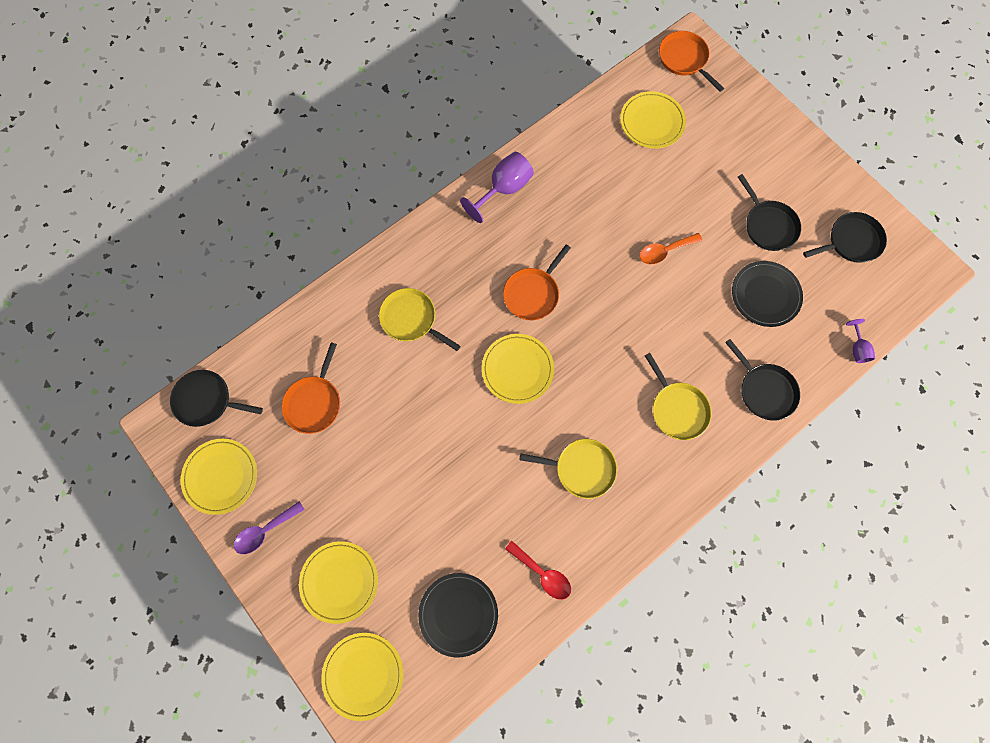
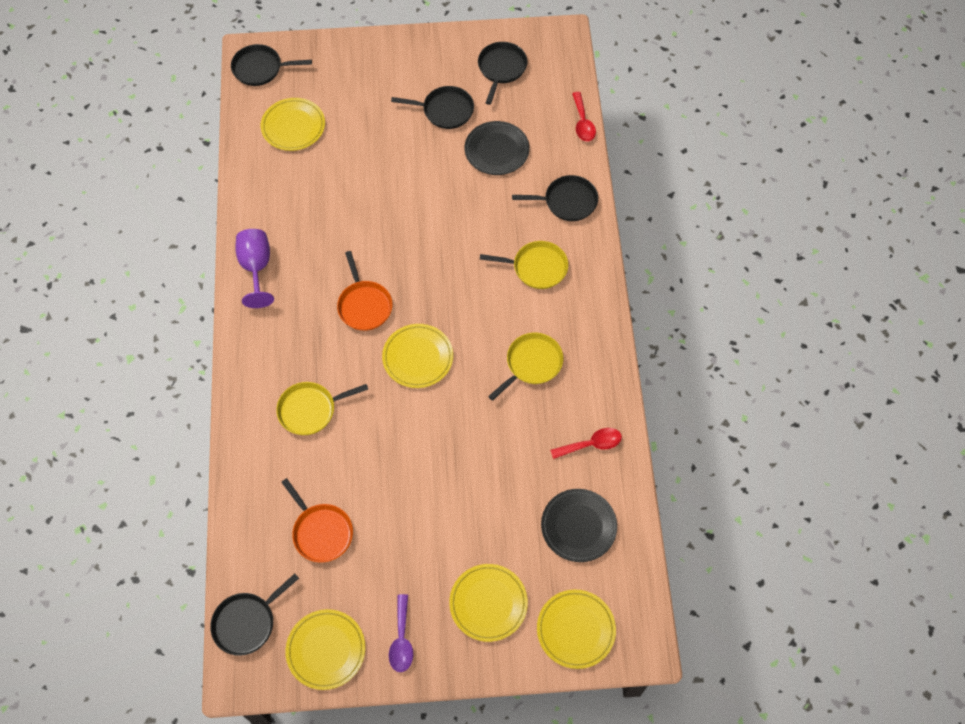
camera: 55 degrees left, 10 degrees down
orange spoon [639,233,702,264] -> none
orange pan [659,31,724,92] -> black pan [231,44,312,86]
purple goblet [846,319,875,363] -> red spoon [572,92,596,142]

